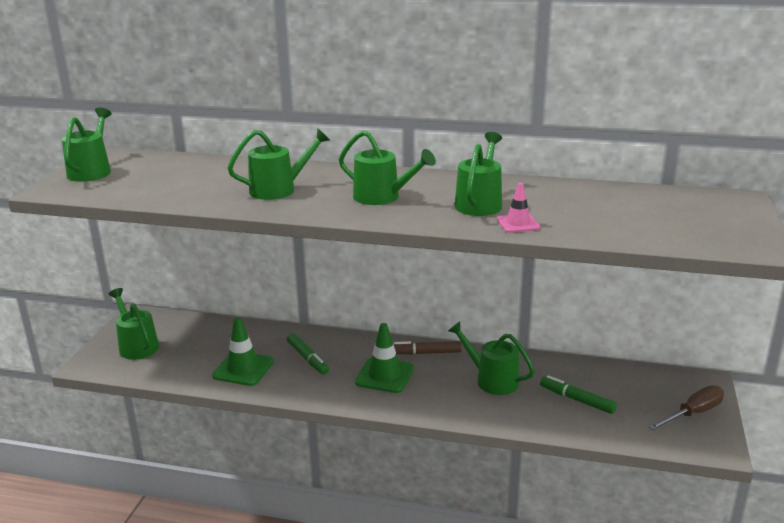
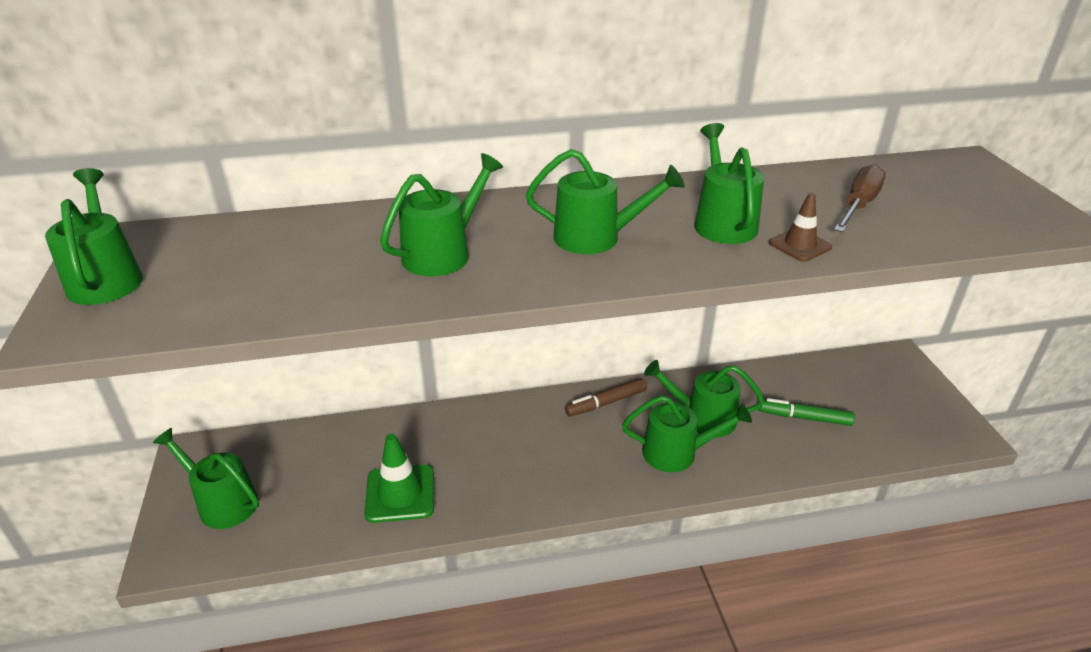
camera: 25 degrees left, 10 degrees up
green marker [287,333,329,375] -> none
green traffic cone [355,323,414,393] -> none
pink traffic cone [497,183,540,233] -> brown traffic cone [769,193,832,262]
brown screwdriver [649,386,724,431] -> brown screwdriver moved to [834,164,886,232]
none -> green watering can [622,395,752,472]

